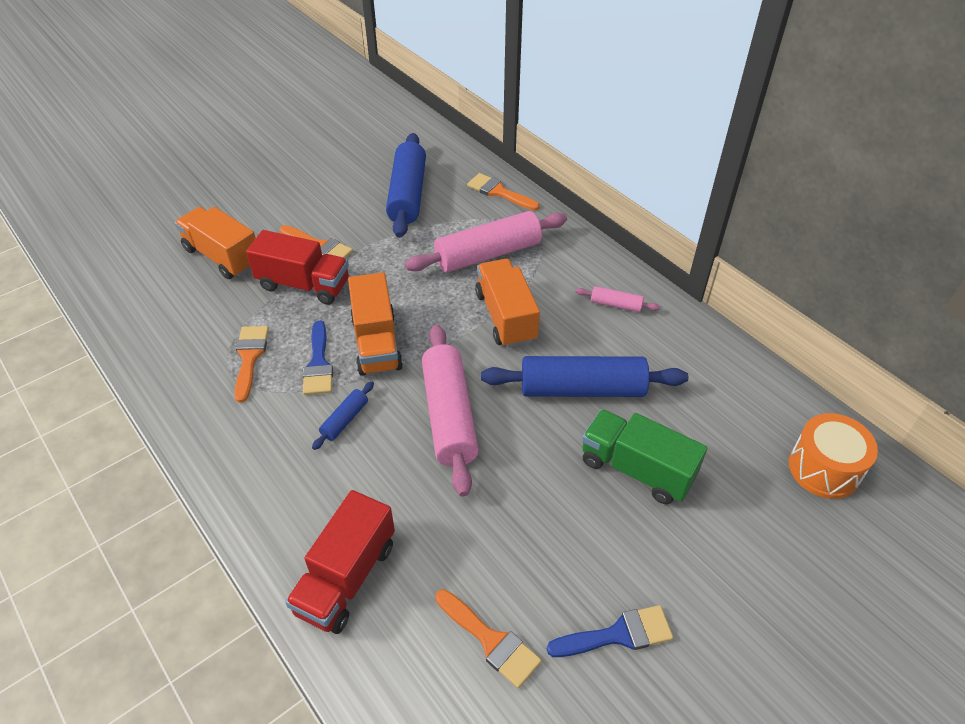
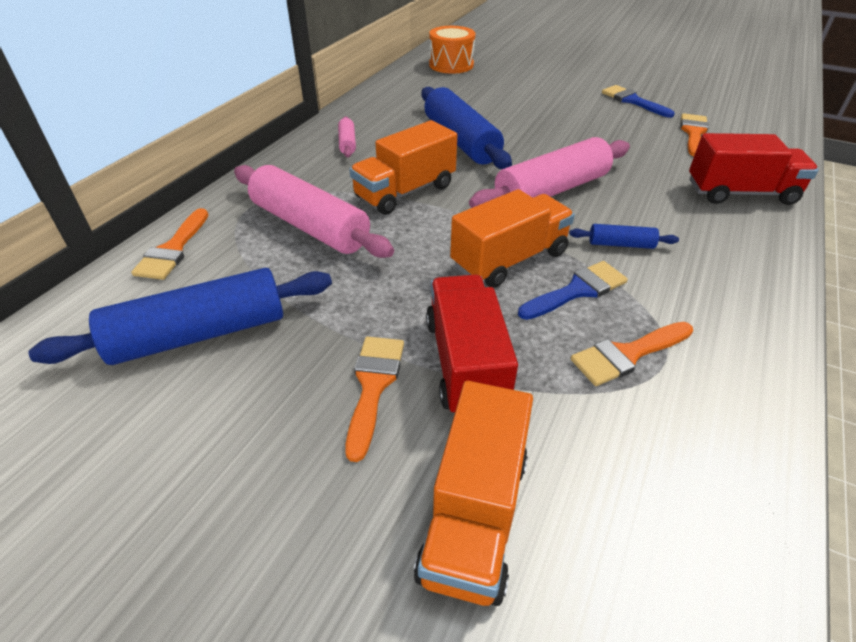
camera: 115 degrees left, 5 degrees down
green truck [582,409,707,504] -> none

